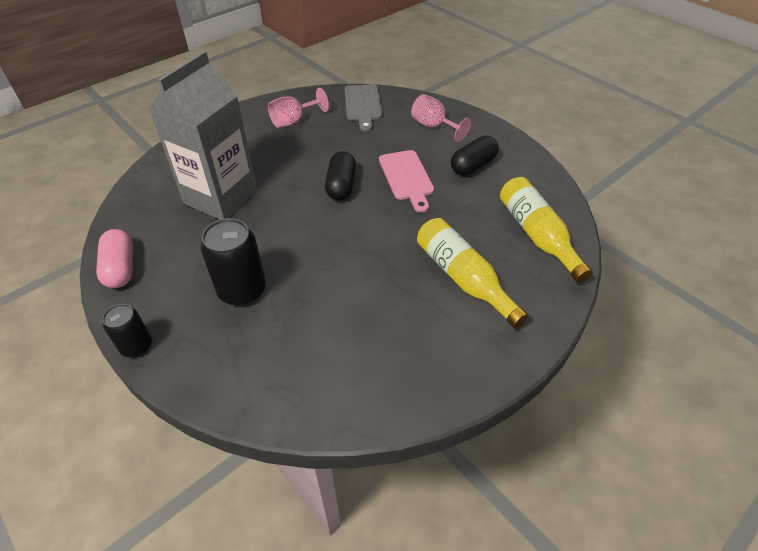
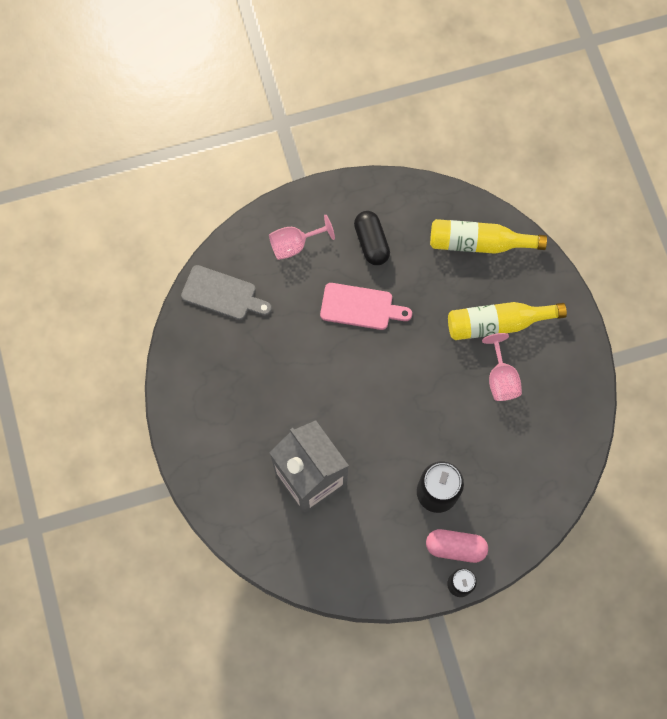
camera: 65 degrees left, 25 degrees up
pink capsule [96,229,133,288] -> pink capsule moved to [426,529,488,563]
pink goblet [268,88,329,128] -> pink goblet moved to [482,333,522,401]
black capsule [325,151,356,200] -> none

